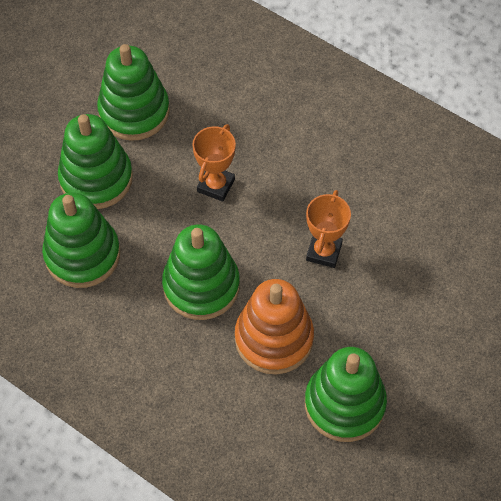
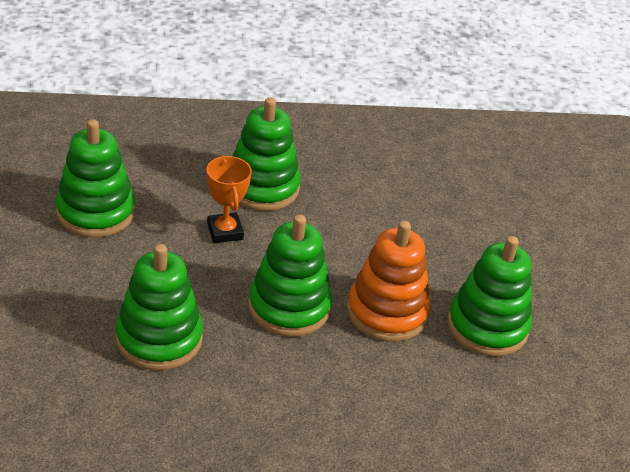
camera: 45 degrees left, 20 degrees down
green stacking toy [58,114,133,209] -> green stacking toy moved to [232,97,301,211]
orange trophy [306,190,351,268] -> none

